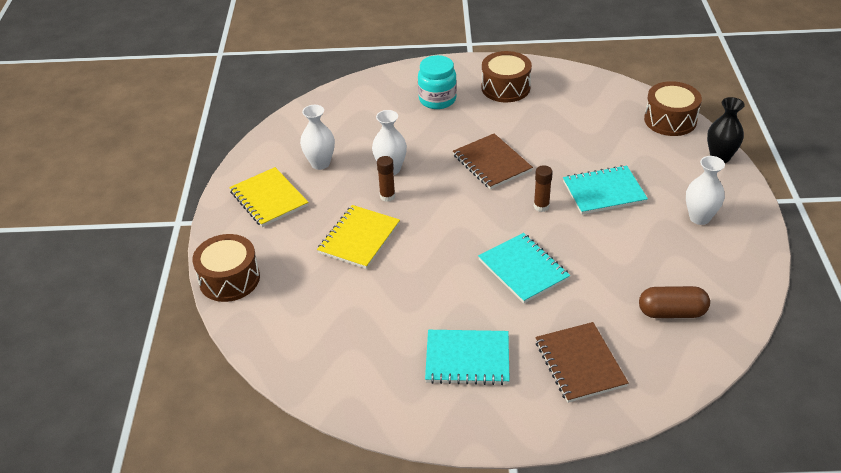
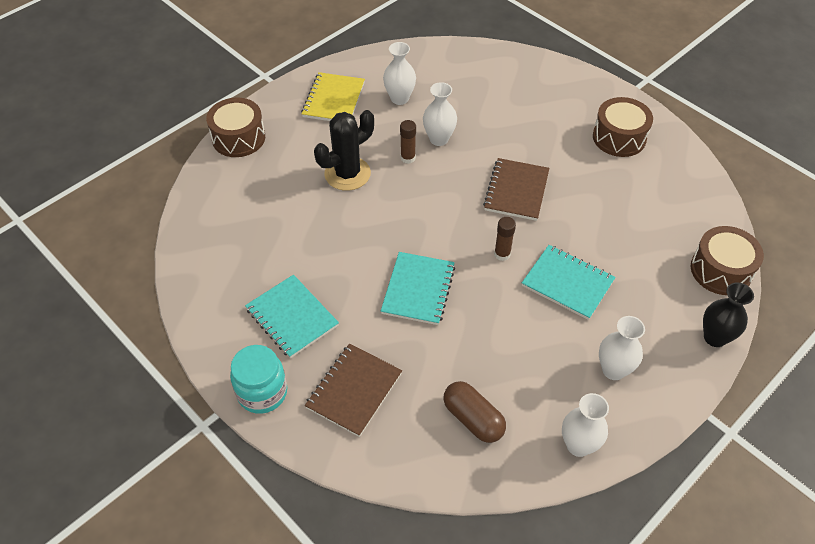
camera: 45 degrees right, 10 degrees up
yellow notebook [317,205,400,269] -> black cactus [314,110,374,191]
turquoise jar [418,55,457,109] -> turquoise jar moved to [230,345,287,414]
none -> white vase [562,393,609,457]

